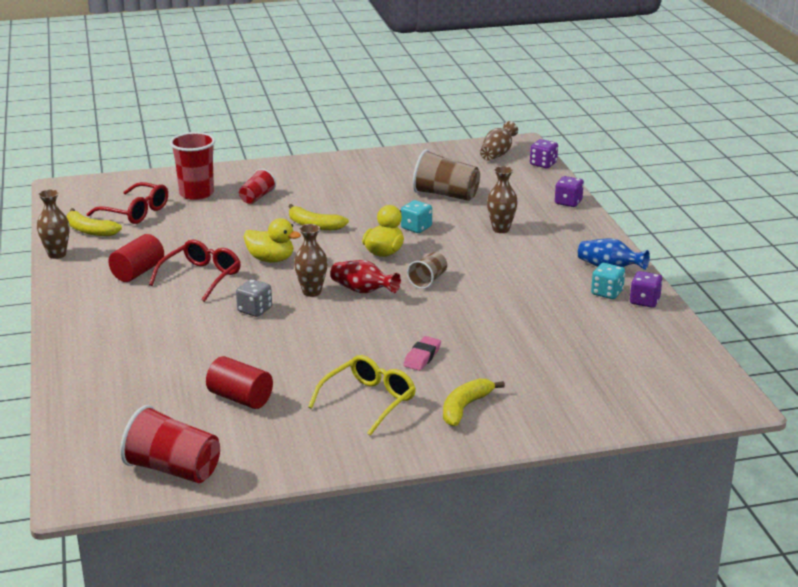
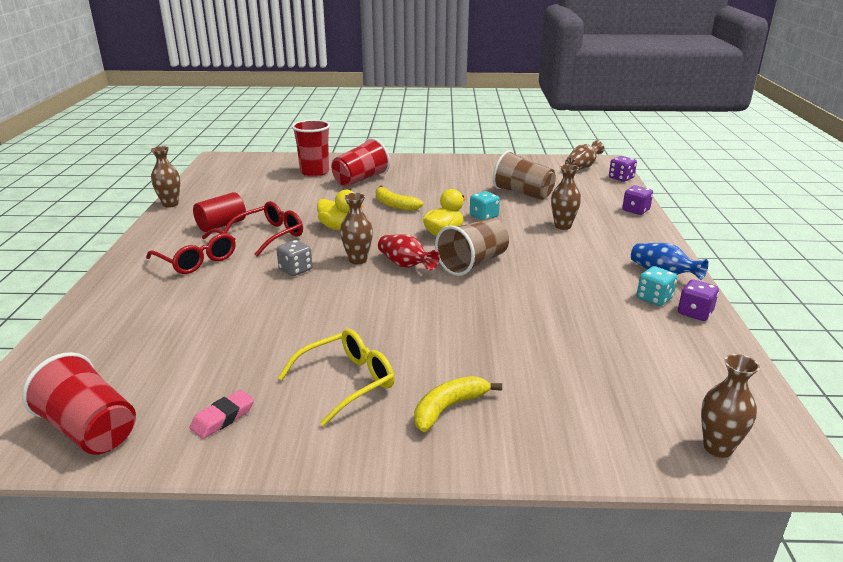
camera: 15 degrees right, 0 degrees up
yellow banana [66,208,122,236] -> none
red glasses [87,182,168,224] -> red glasses moved to [146,228,236,274]
red cylinder [206,356,273,409] -> none
red cup [239,169,276,204] -> red cup [332,138,390,187], size x1.70
pink eraser [403,336,441,371] -> pink eraser moved to [189,390,254,439]
brown cup [407,252,447,289] -> brown cup [435,218,509,276], size x1.70
none -> brown vase [701,354,760,458]

